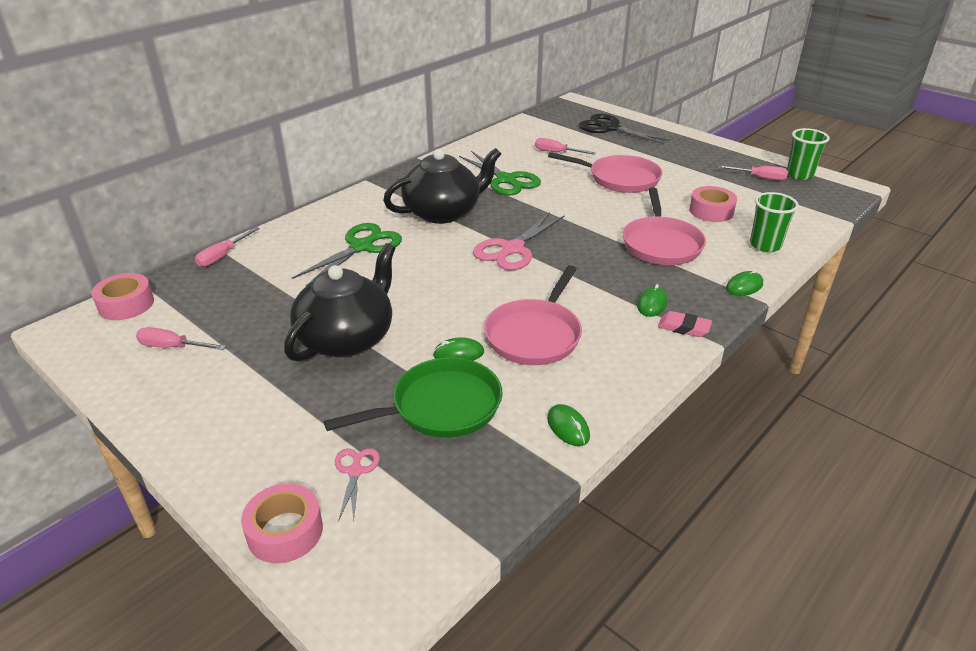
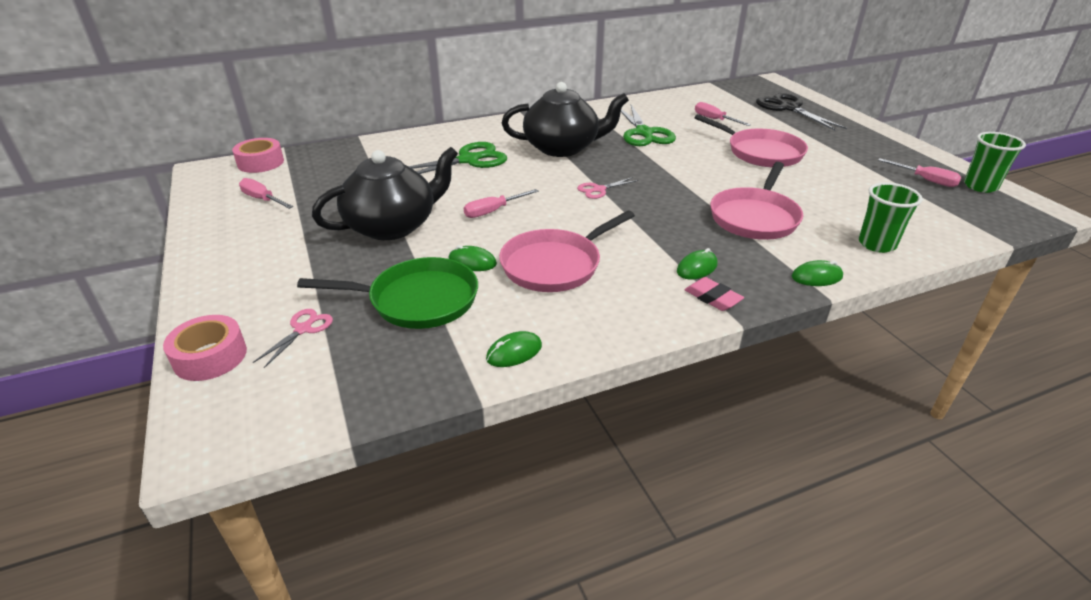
camera: 25 degrees right, 0 degrees up
pink screwdriver [195,227,260,267] -> pink screwdriver moved to [464,189,539,218]
pink scissors [473,212,565,270] -> pink scissors [577,177,638,199], size x0.52
green mouse [547,404,590,446] -> green mouse turned 60 degrees clockwise [486,331,542,367]
pink tape [689,186,737,222] -> none

